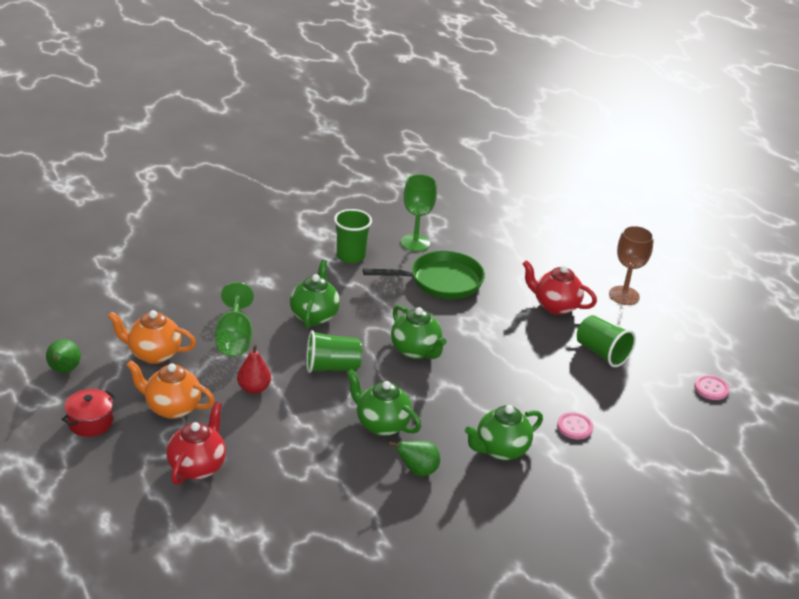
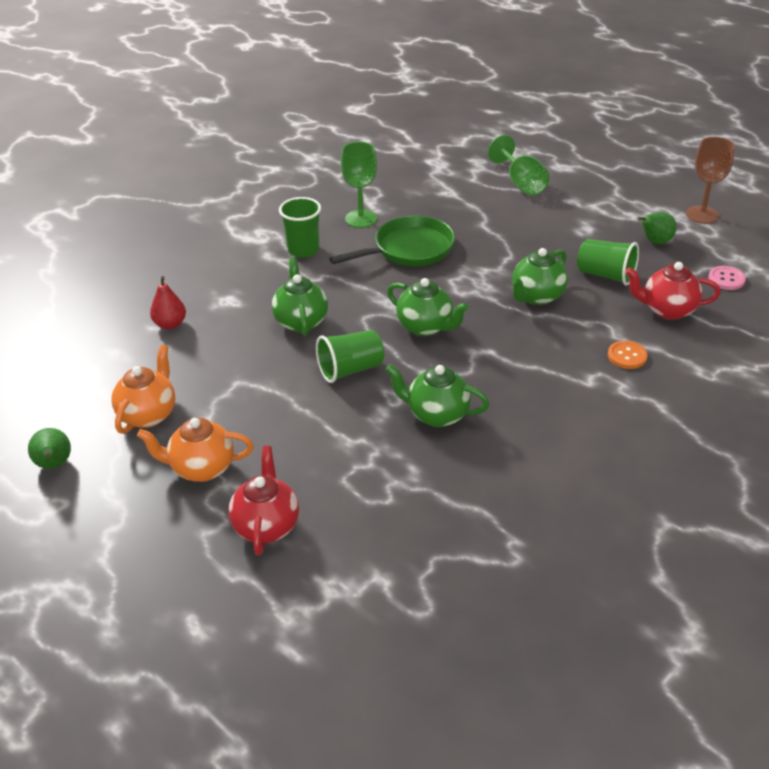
camera: 15 degrees left, 5 degrees up
red pot [62,389,116,437] -> none
orange teapot [108,310,196,364] -> orange teapot turned 120 degrees clockwise [111,345,175,434]
green goblet [215,282,254,356] -> green goblet moved to [488,135,550,195]
red pear [237,345,271,394] -> red pear moved to [150,276,186,330]
green pear [388,441,440,476] -> green pear moved to [638,212,677,244]
green teapot [465,405,543,461] -> green teapot moved to [511,248,568,305]
red teapot [523,260,597,315] -> red teapot moved to [625,262,721,320]
pink button [557,412,593,439] -> orange button [608,341,648,369]
brown goblet [609,226,654,305] -> brown goblet moved to [686,137,735,224]

